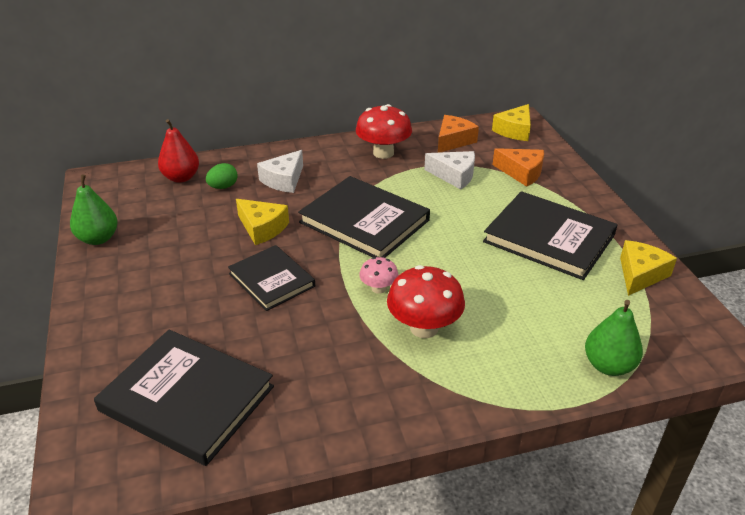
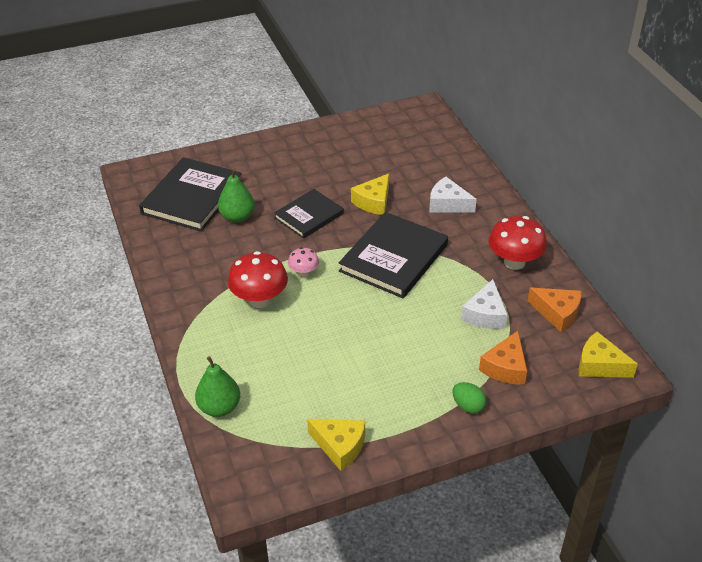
camera: 85 degrees right, 5 degrees up
green pear [70,174,118,245] -> green pear moved to [218,168,255,223]
red pear [158,119,199,183] -> none
green egg [206,163,238,189] -> green egg moved to [453,382,487,414]
black book [483,191,618,280] -> none

